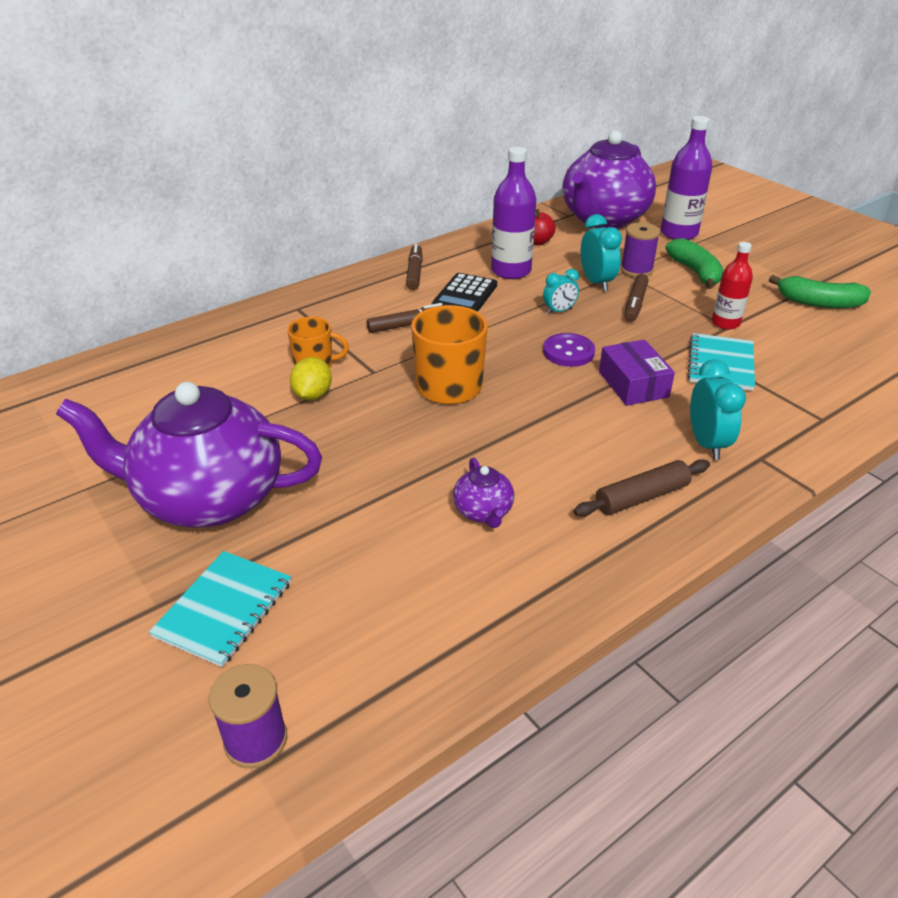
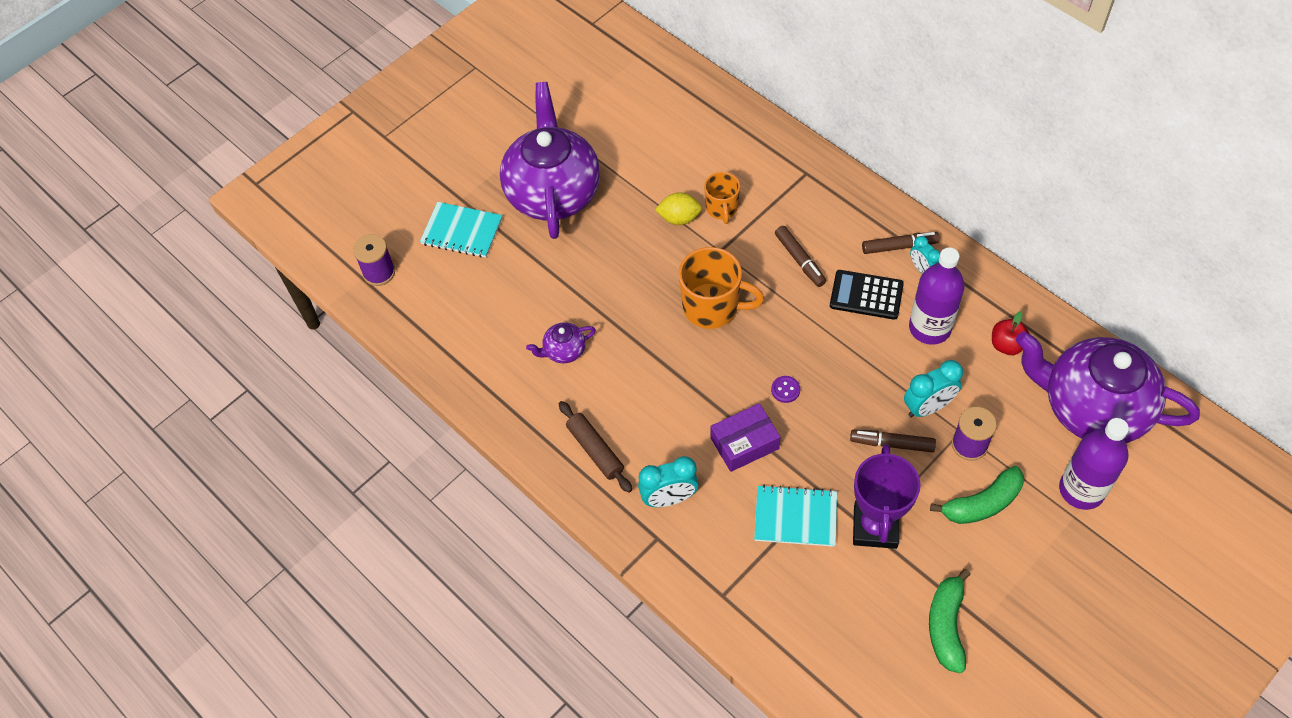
camera: 85 degrees right, 20 degrees up
turquoise clock [543,269,579,314] -> turquoise clock moved to [910,236,940,274]
purple button [543,333,595,367] -> purple button [771,376,800,403], size x0.61
red bottle [712,242,753,330] -> purple trophy [853,444,921,549]

